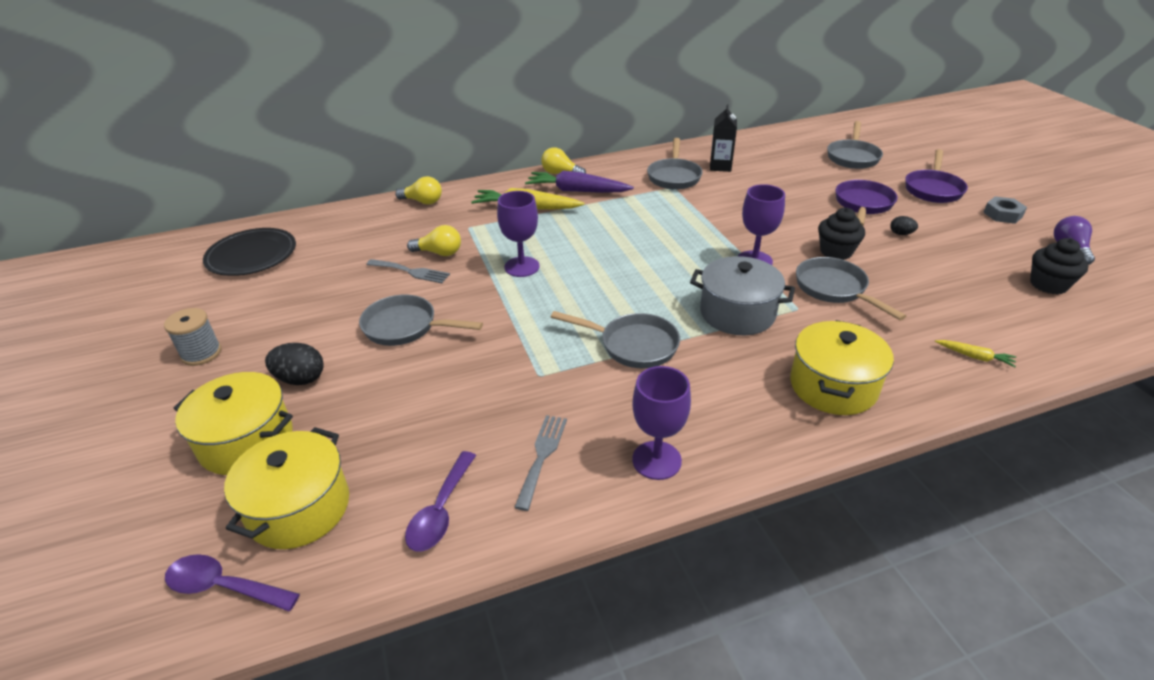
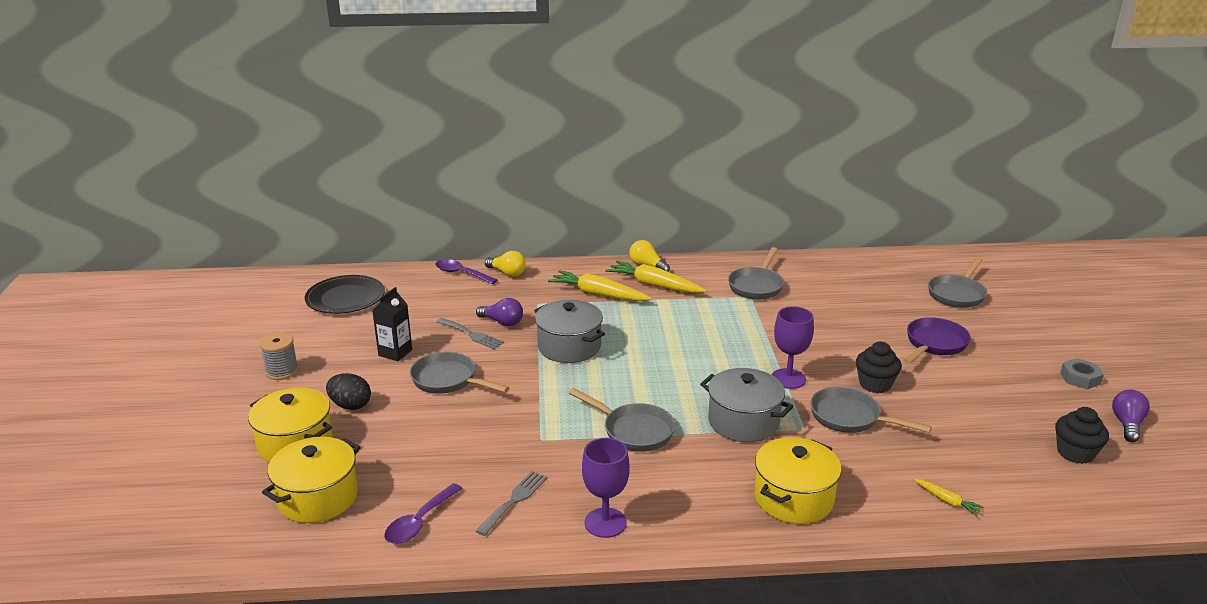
camera: 15 degrees right, 10 degrees down
purple spoon [165,554,300,611] -> purple spoon moved to [436,259,497,284]
yellow light bulb [407,225,461,256] -> purple light bulb [476,298,523,326]
purple goblet [497,191,539,277] -> grey pot [534,300,605,363]
purple carrot [525,171,634,193] -> yellow carrot [605,261,706,293]
black carton [710,105,737,172] -> black carton moved to [372,287,412,361]
grey pan [796,257,906,320] -> grey pan turned 45 degrees counterclockwise [810,387,932,433]
black egg [890,216,918,235] -> none
purple pan [905,149,968,203] -> none

